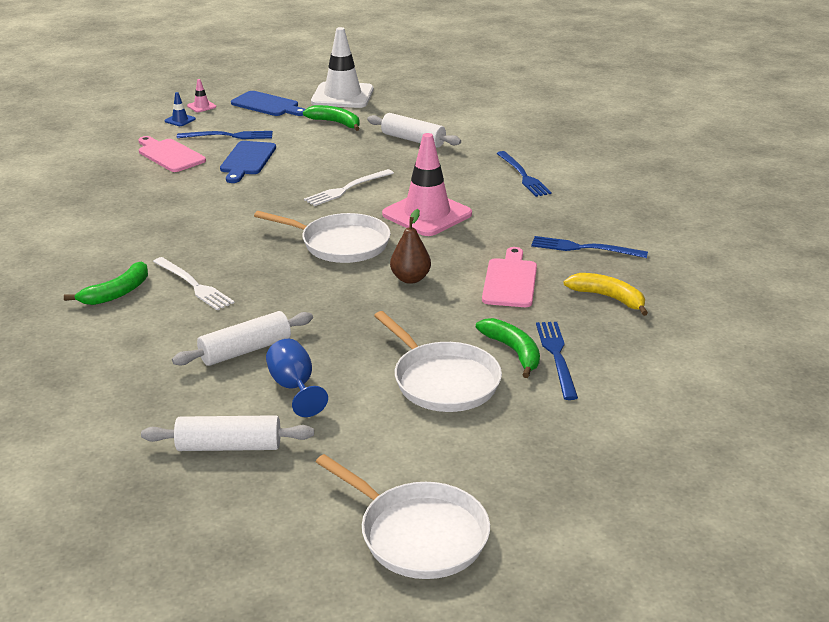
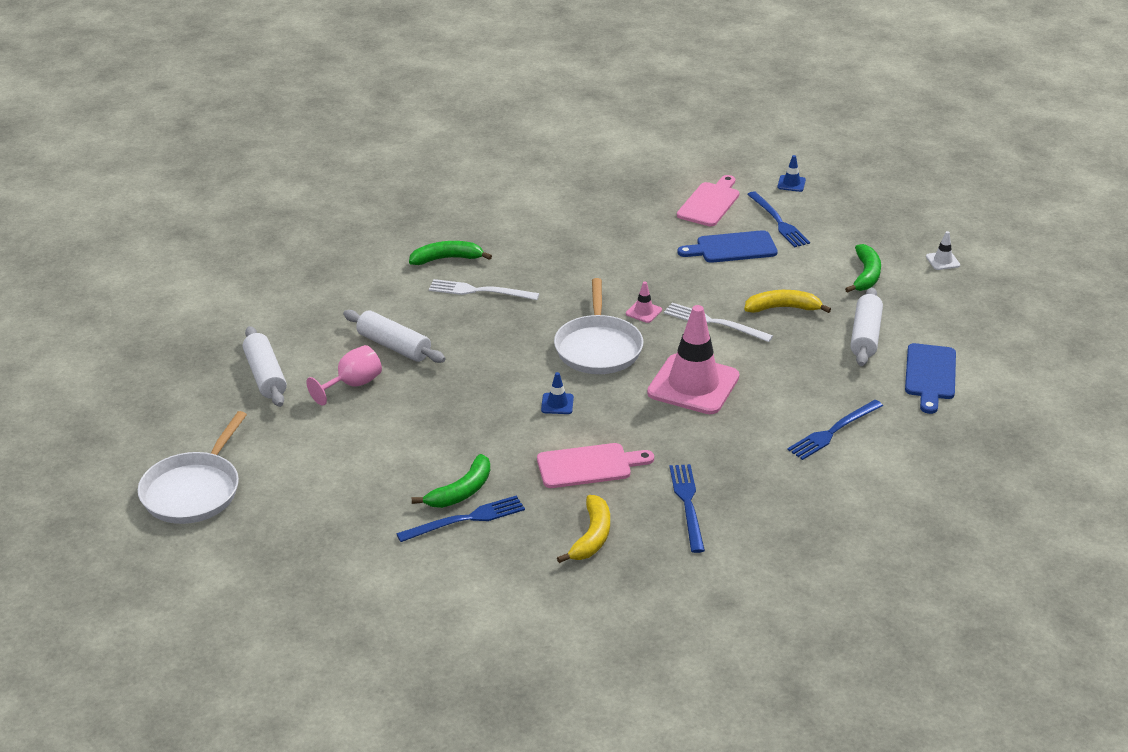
camera: 70 degrees right, 5 degrees up
green banana [64,261,148,305] -> green banana turned 150 degrees clockwise [409,241,492,265]
white fork [153,257,234,311] -> white fork turned 75 degrees clockwise [429,279,539,300]
pink traffic cone [187,79,216,112] -> pink traffic cone moved to [626,281,662,323]
blue cutting board [231,91,306,116] -> blue cutting board moved to [905,343,956,414]
blue goblet [266,339,328,417] -> pink goblet [306,345,382,406]
white traffic cone [311,27,373,108] -> white traffic cone [926,231,960,270], size x0.40
white pan [374,311,502,412] -> none
brown pear [390,209,431,284] -> blue traffic cone [541,372,574,414]
none -> yellow banana [744,290,831,313]

